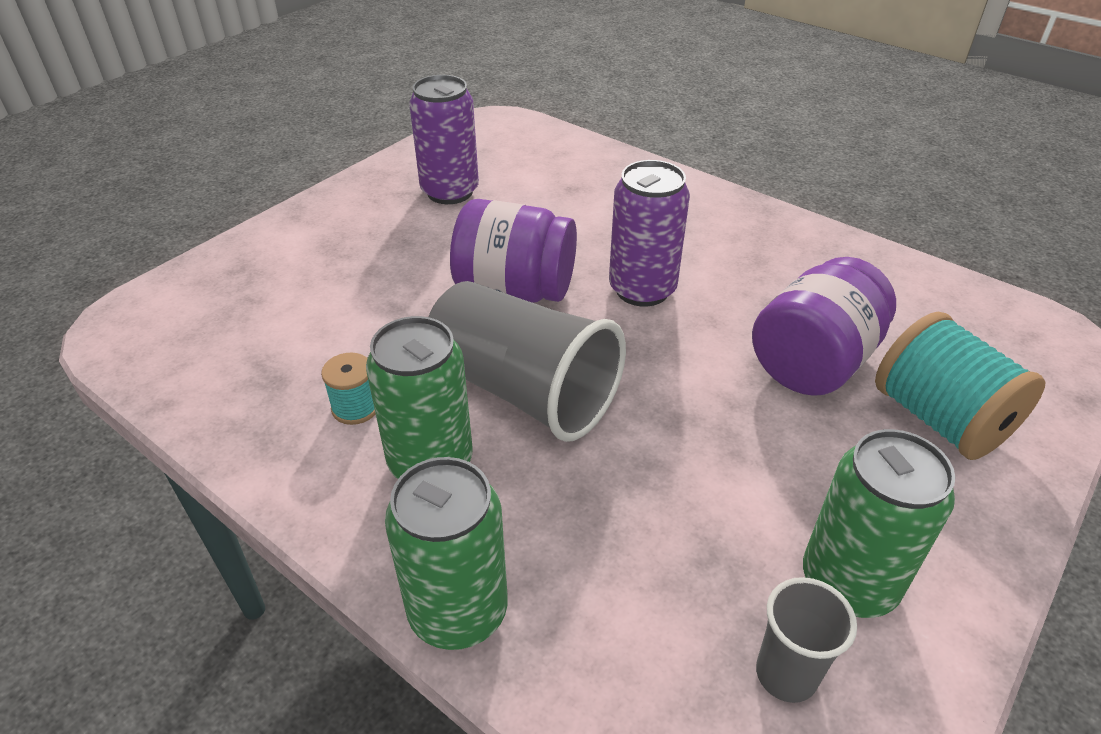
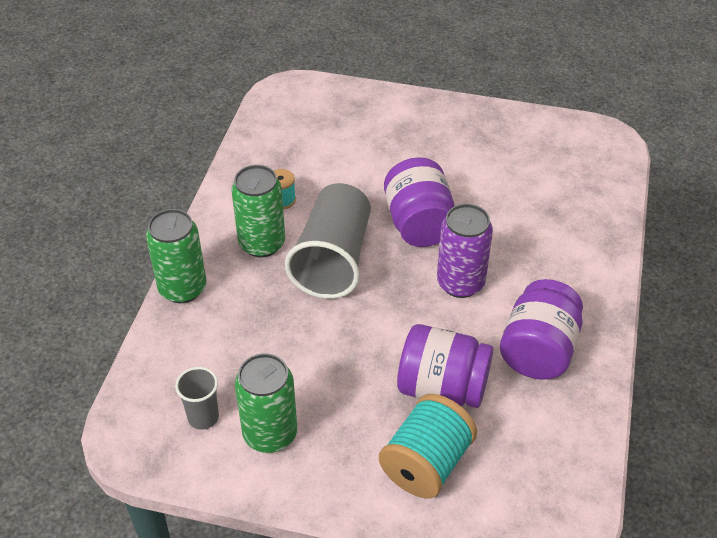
camera: 65 degrees right, 5 degrees up
purple can [409,75,479,204] -> none
none -> purple jar [500,279,583,380]

